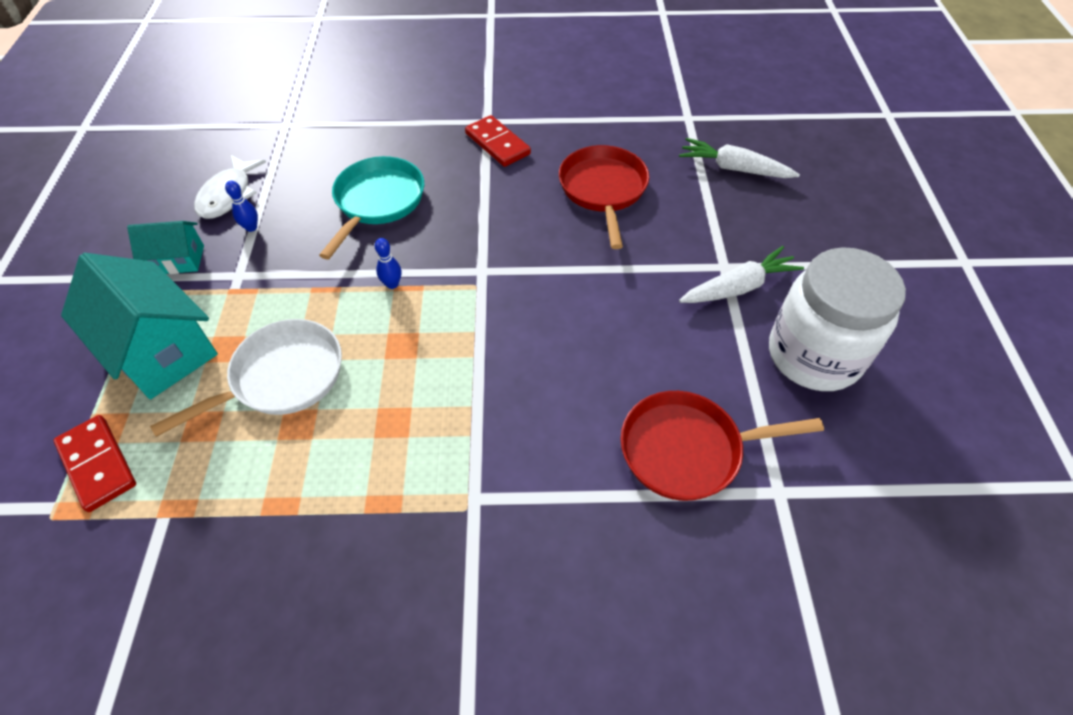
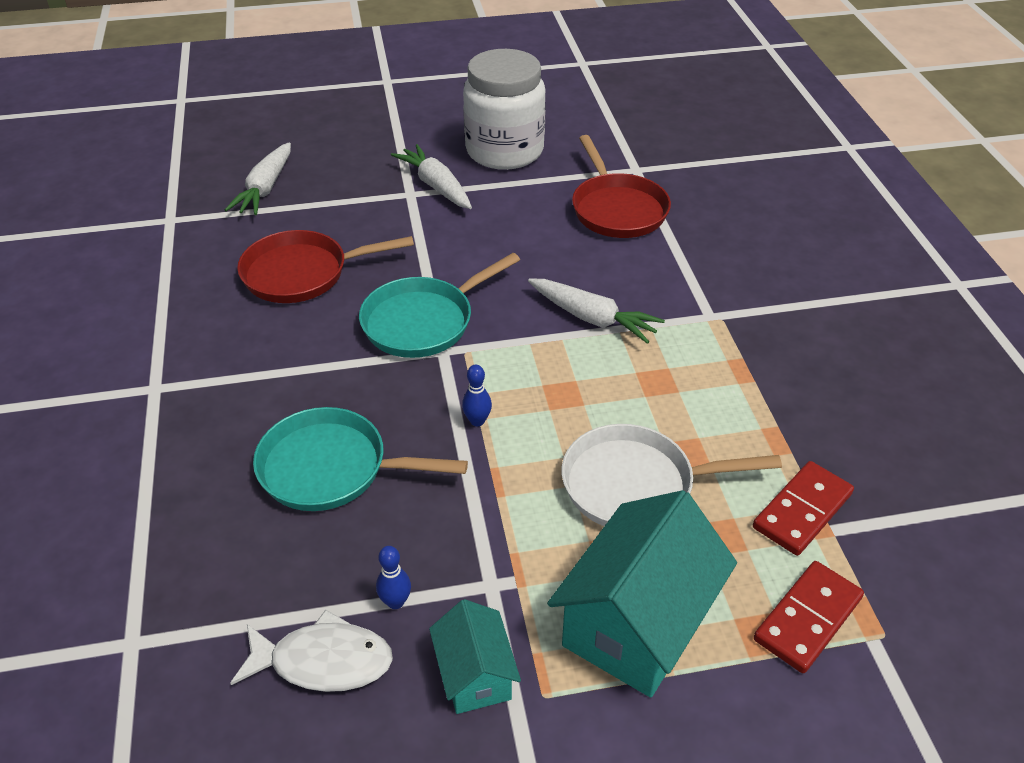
camera: 100 degrees left, 10 degrees down
white pan [150,319,342,437] -> white pan turned 45 degrees counterclockwise [562,424,782,526]
red domino [465,115,531,167] -> red domino moved to [753,461,854,556]
none -> turquoise pan [359,253,520,358]
none -> white carrot [528,279,665,344]

